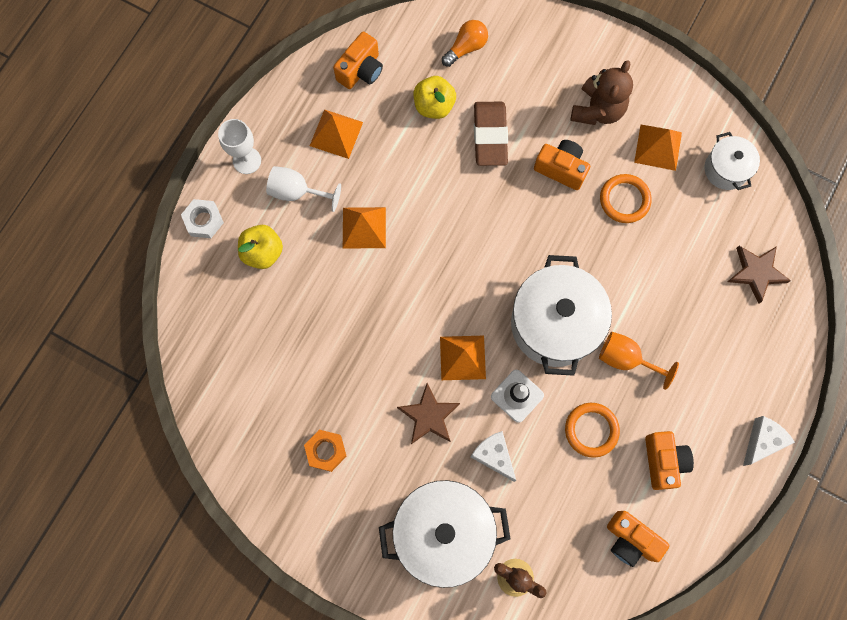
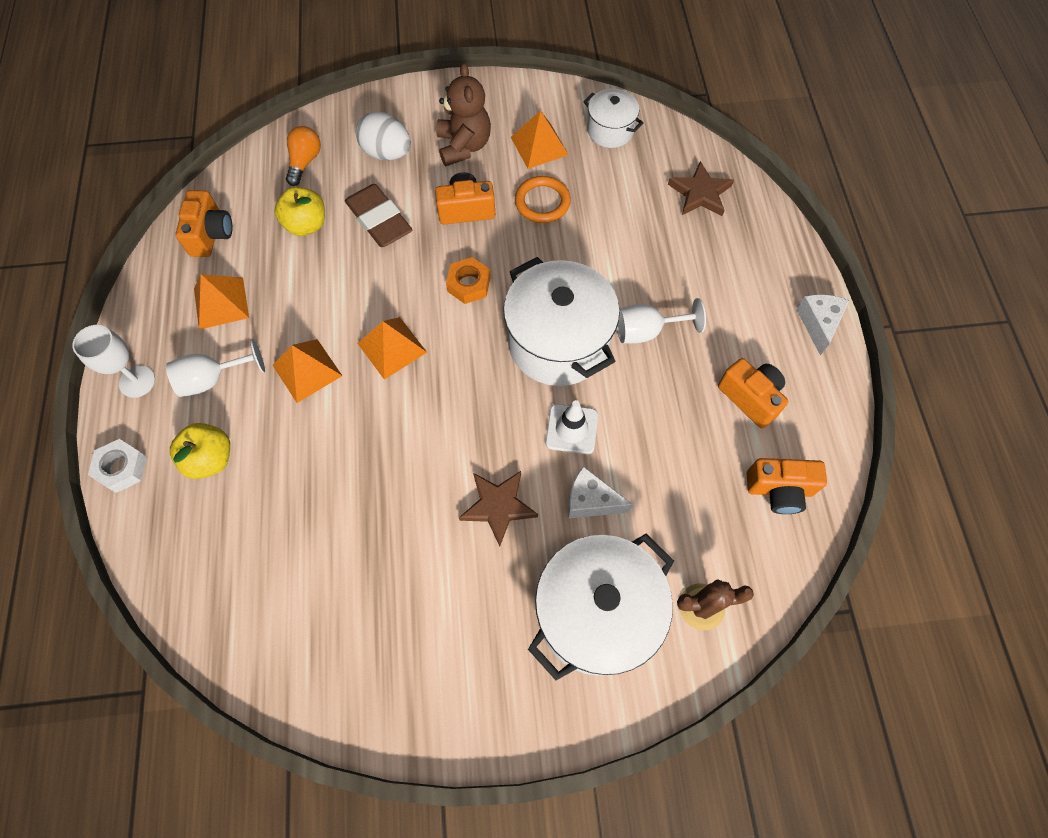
camera: 35 degrees left, 10 degrees down
orange nut [304,430,347,472] -> orange nut moved to [446,257,490,304]
orange pyramid [440,336,486,380] -> orange pyramid moved to [357,317,427,380]
orange ring [565,403,620,458] -> none
orange goblet [599,332,679,390] -> white goblet [617,298,706,343]
none -> white egg [356,112,411,160]

